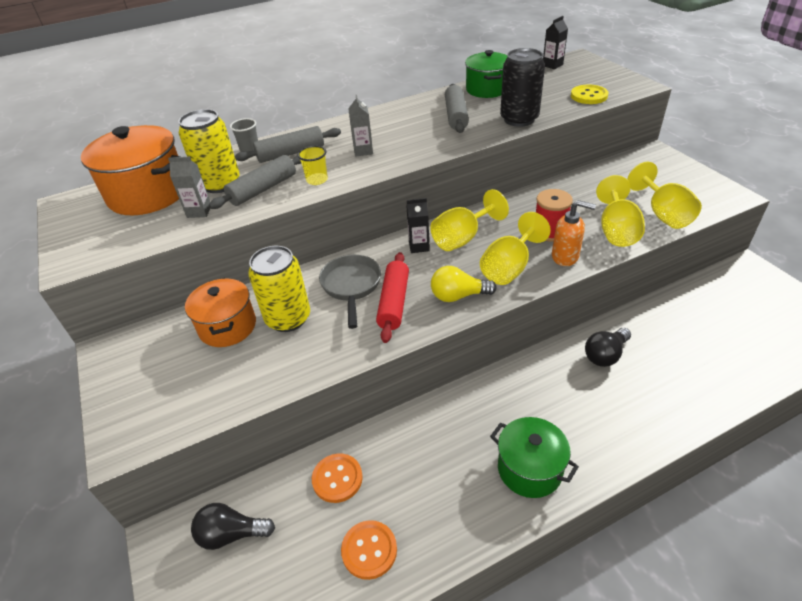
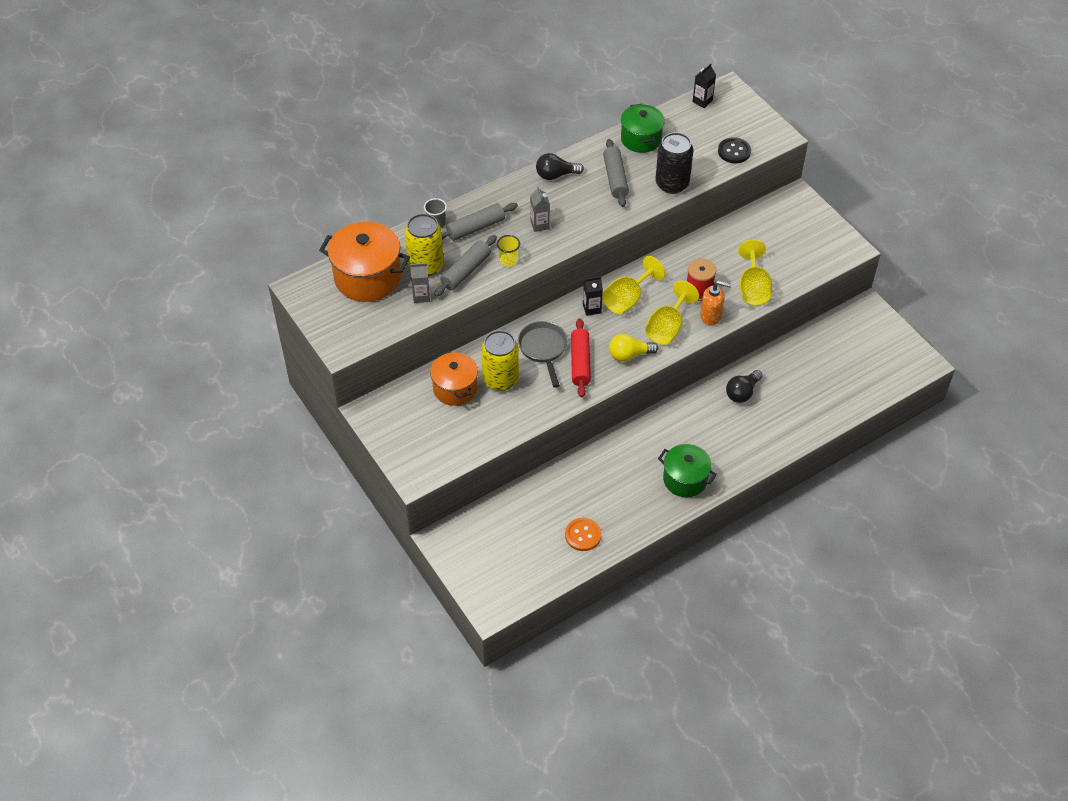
camera: 10 degrees left, 10 degrees up
black light bulb [191,503,275,550] -> black light bulb moved to [536,153,584,180]
orange button [312,454,363,503] -> none
yellow button [571,85,609,104] -> black button [718,137,751,163]
yellow goblet [627,162,702,229] -> none

